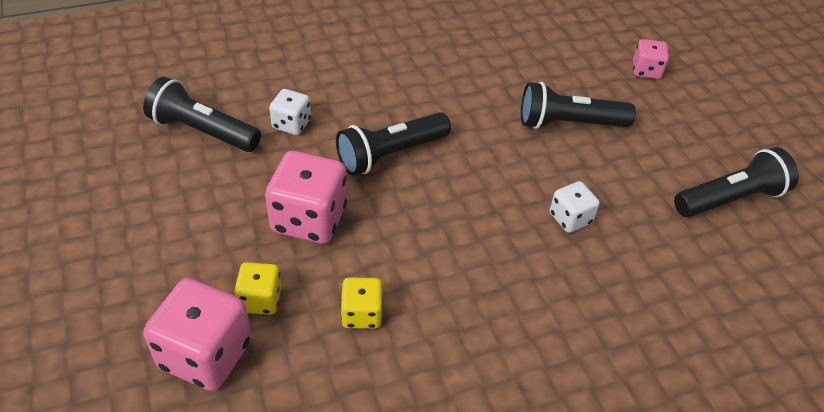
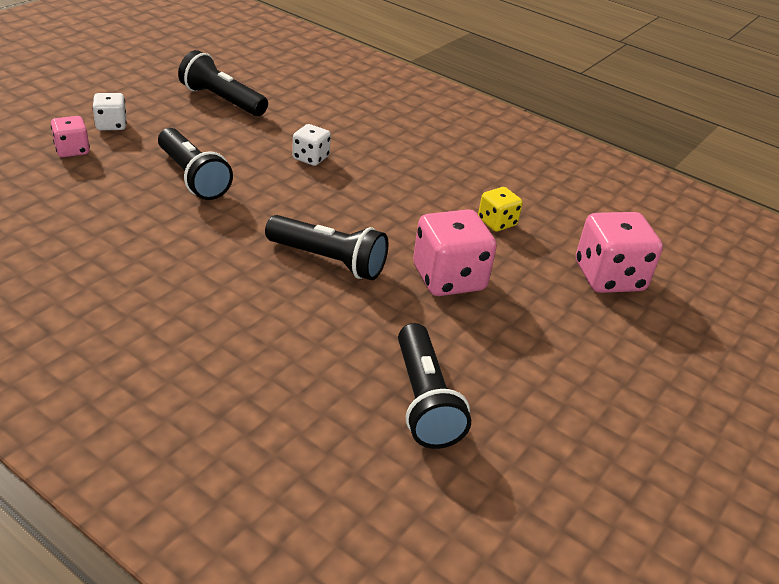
camera: 125 degrees left, 10 degrees down
yellow dice [234,262,282,315] -> none
white dice [269,89,311,135] -> white dice moved to [92,93,127,130]

